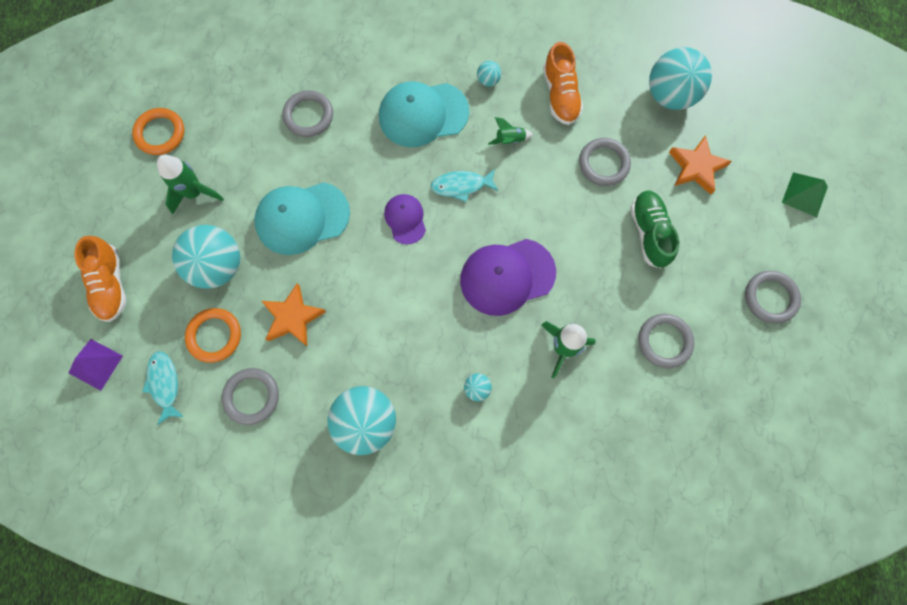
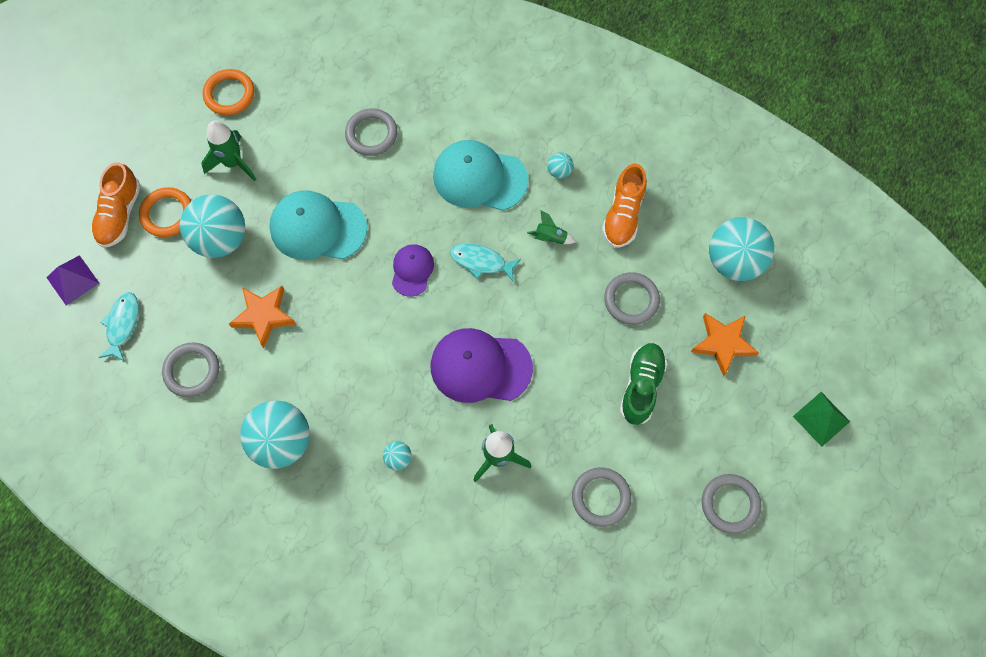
camera: 25 degrees right, 5 degrees down
orange ring [185,308,241,363] -> orange ring moved to [139,187,191,237]

